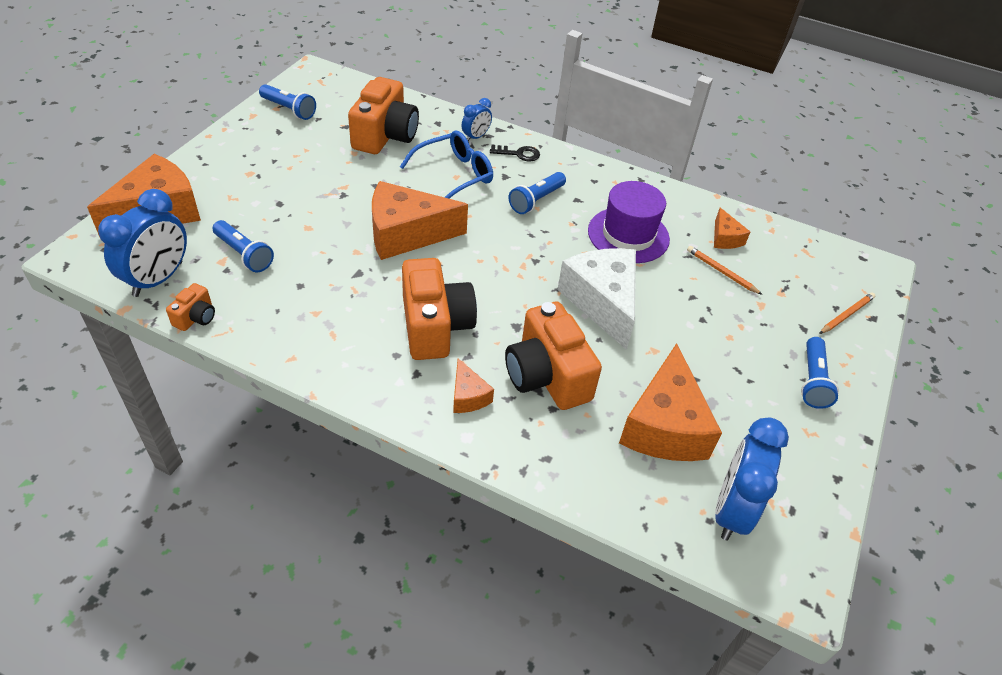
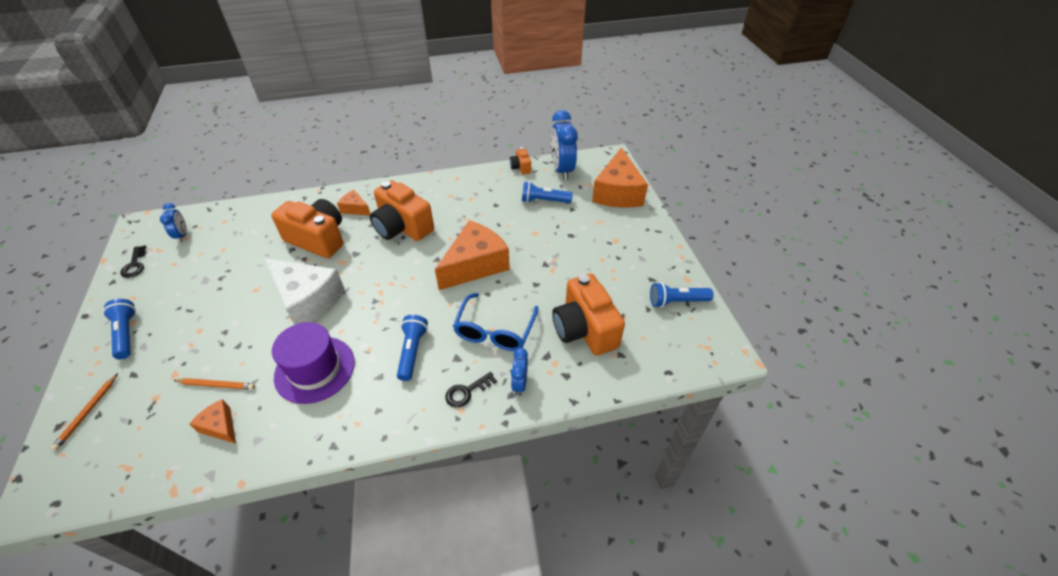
camera: 145 degrees right, 0 degrees up
orange cheese [619,343,722,461] -> none
blue clock [715,417,789,540] -> blue clock [160,203,187,242], size x0.52
none -> black key [120,245,146,278]

